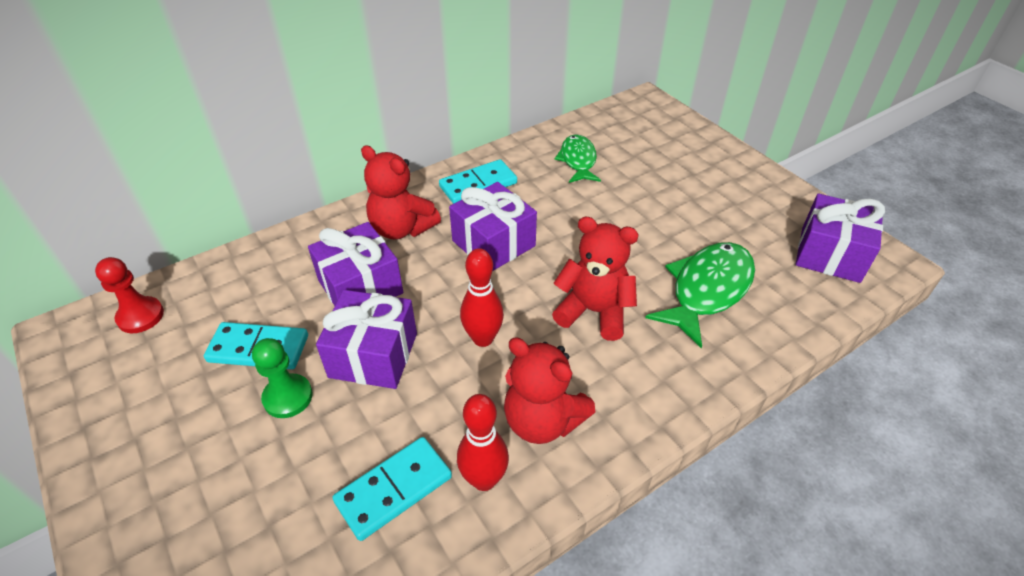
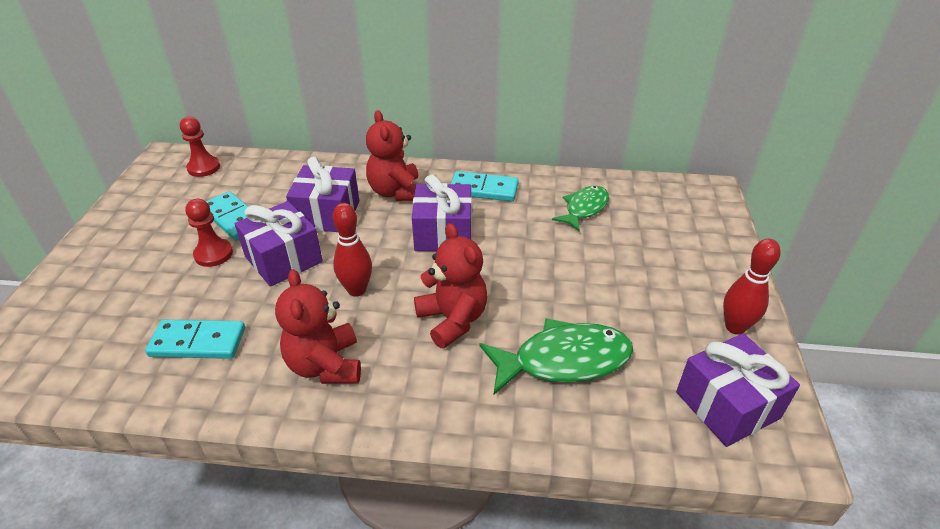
camera: 40 degrees right, 5 degrees down
green pawn [252,338,313,418] -> red pawn [185,199,233,267]
red bowling pin [457,394,509,491] -> red bowling pin moved to [723,239,780,335]

